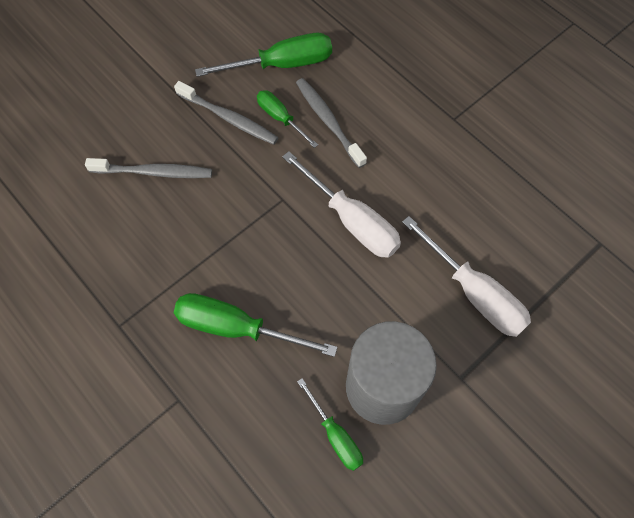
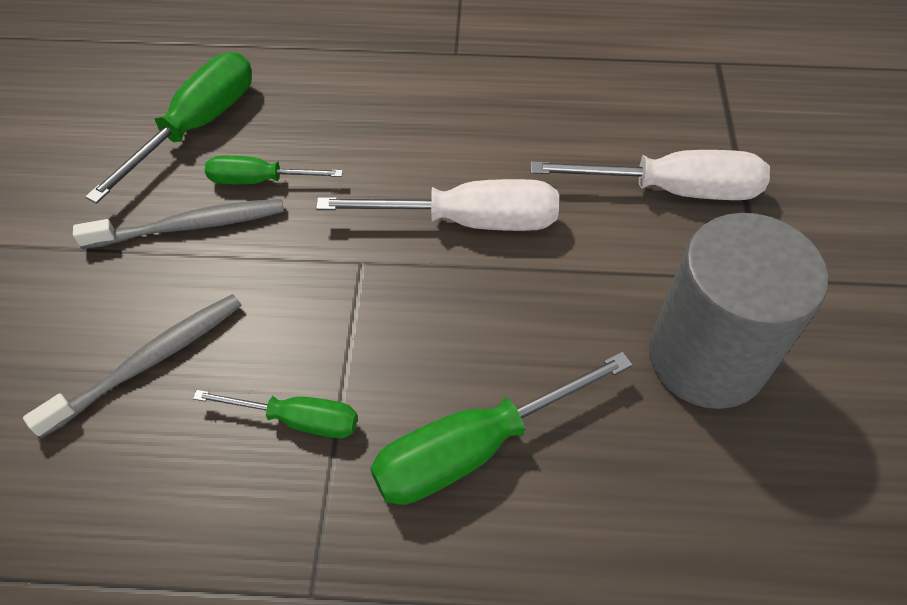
camera: 45 degrees left, 10 degrees down
grey toothbrush [296,78,367,168] -> none
green screwdriver [297,378,363,471] -> green screwdriver moved to [193,390,358,438]

